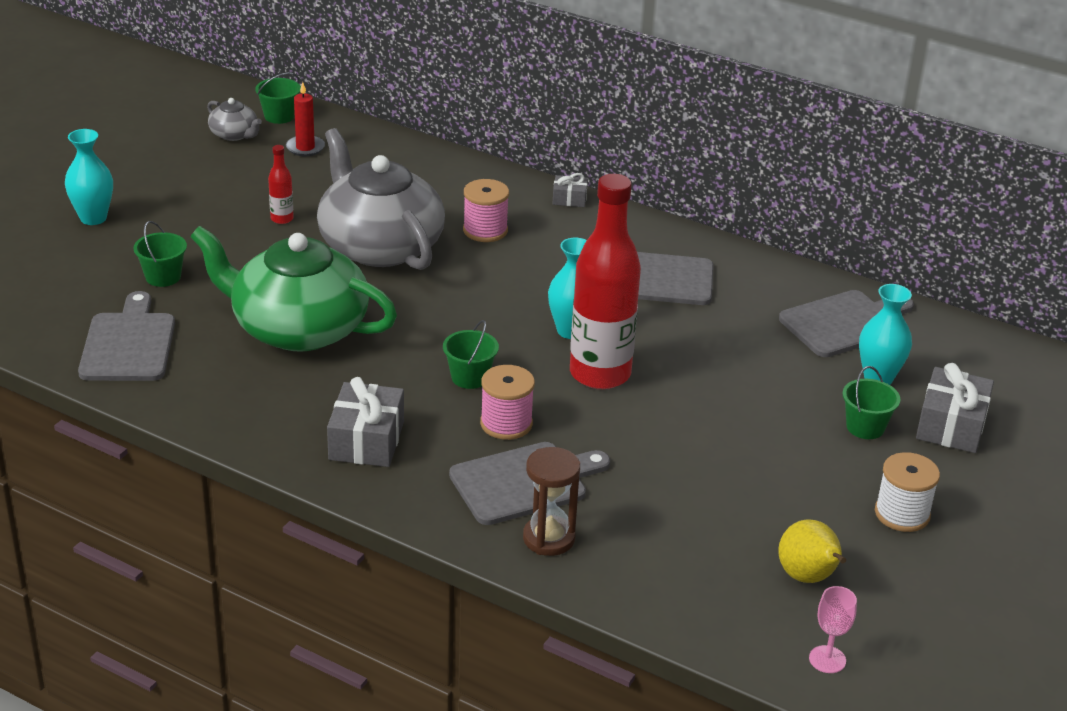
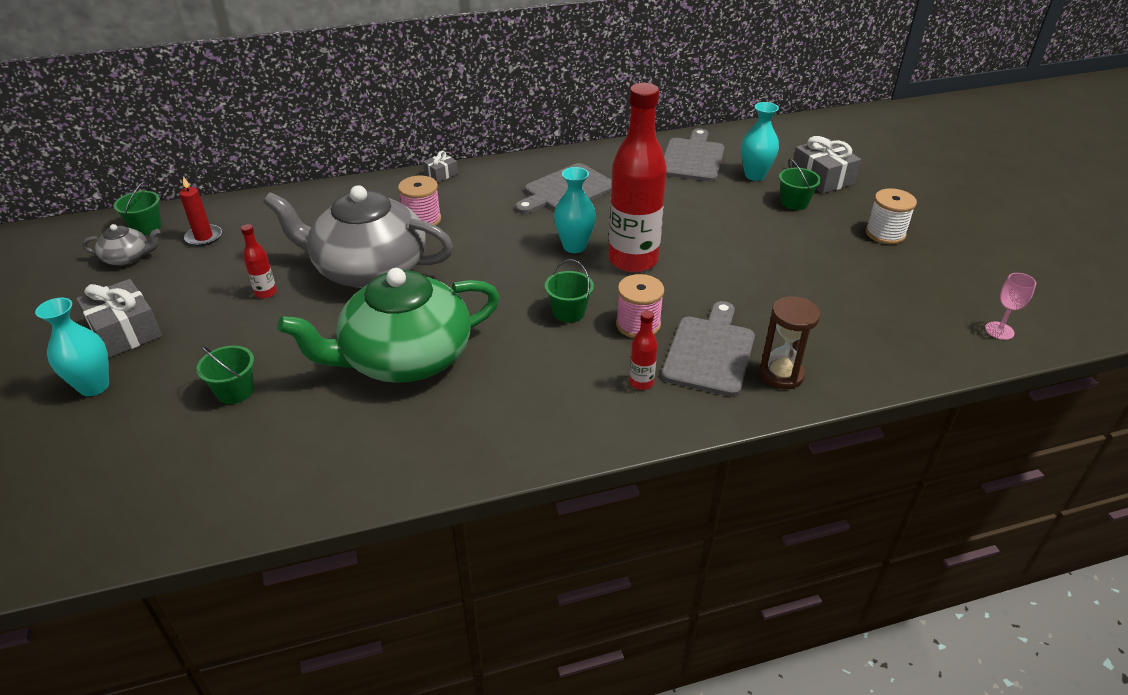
camera: 45 degrees left, 5 degrees up
grey cutting board [78,291,175,381] -> none
grey gift [327,377,404,467] -> grey gift moved to [76,279,162,358]
yellow pear [778,519,846,583] -> none
none -> red bottle [629,310,658,390]

